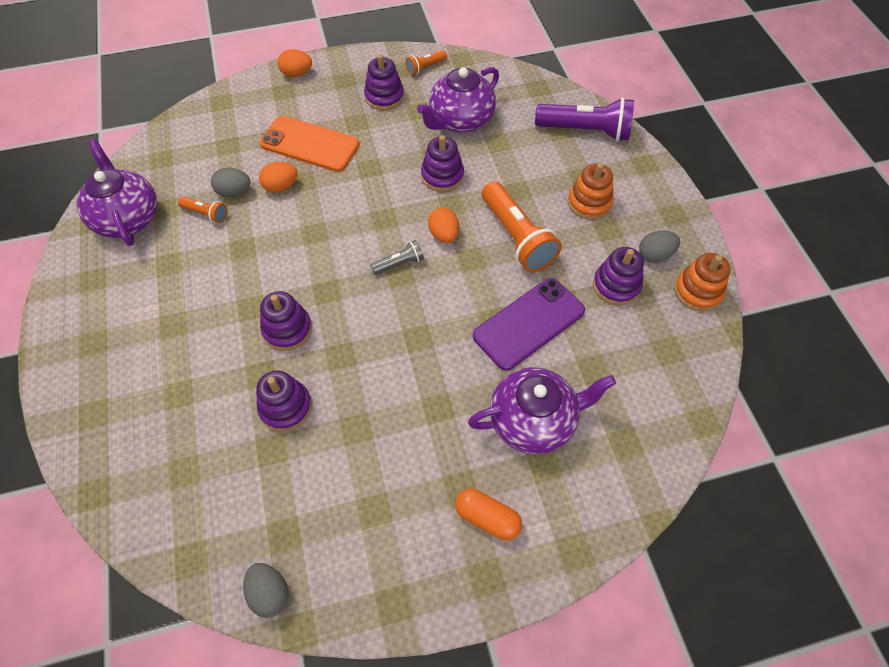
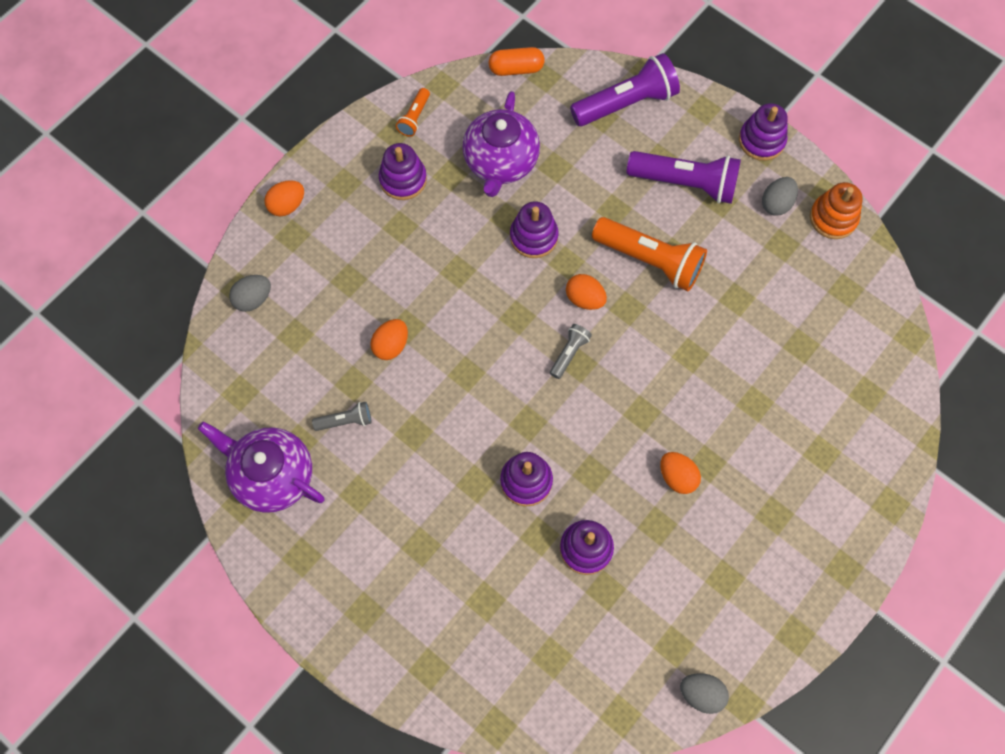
camera: 35 degrees left, 10 degrees up
orange flashlight [178,197,228,223] -> grey flashlight [312,402,371,431]
grey egg [211,167,250,197] -> grey egg moved to [229,275,271,312]
orange phone [259,116,360,172] -> none
orange capsule [455,488,522,541] -> orange capsule moved to [489,47,545,76]
purple teapot [468,367,616,455] -> none
purple phone [473,278,585,371] -> none
orange stacking toy [568,163,614,220] -> purple flashlight [627,151,741,204]
purple stacking toy [593,247,644,306] -> purple stacking toy moved to [739,103,788,161]
none -> orange egg [660,452,701,494]

